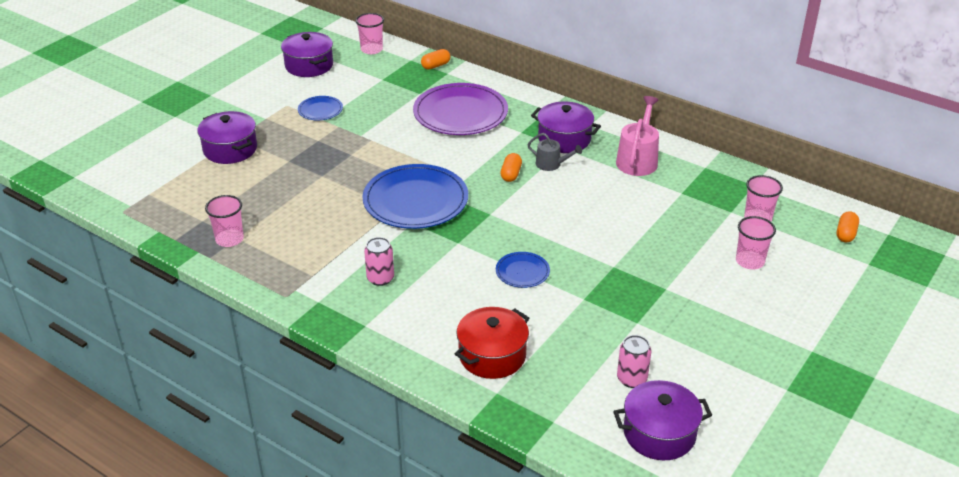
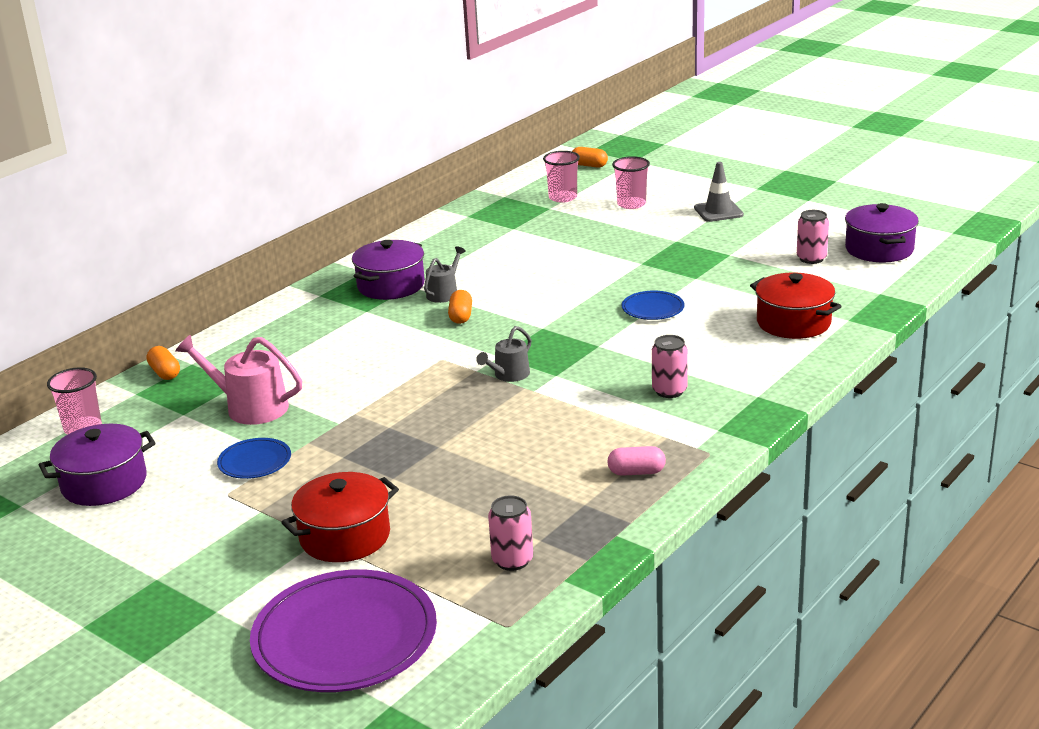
camera: 85 degrees left, 10 degrees down
purple pot [197,111,257,164] -> red pot [281,472,399,562]
pink cup [205,195,244,247] -> none
blue plate [362,164,468,229] -> grey watering can [476,326,531,382]
purple plate [413,83,508,135] -> purple plate moved to [250,569,437,692]
orange capsule [500,153,522,182] -> orange capsule turned 75 degrees clockwise [448,290,472,324]
pink watering can [616,96,659,176] -> pink watering can moved to [175,335,302,425]
none -> pink can [488,495,533,571]
none -> pink capsule [607,446,666,476]
none -> grey traffic cone [694,162,744,222]

